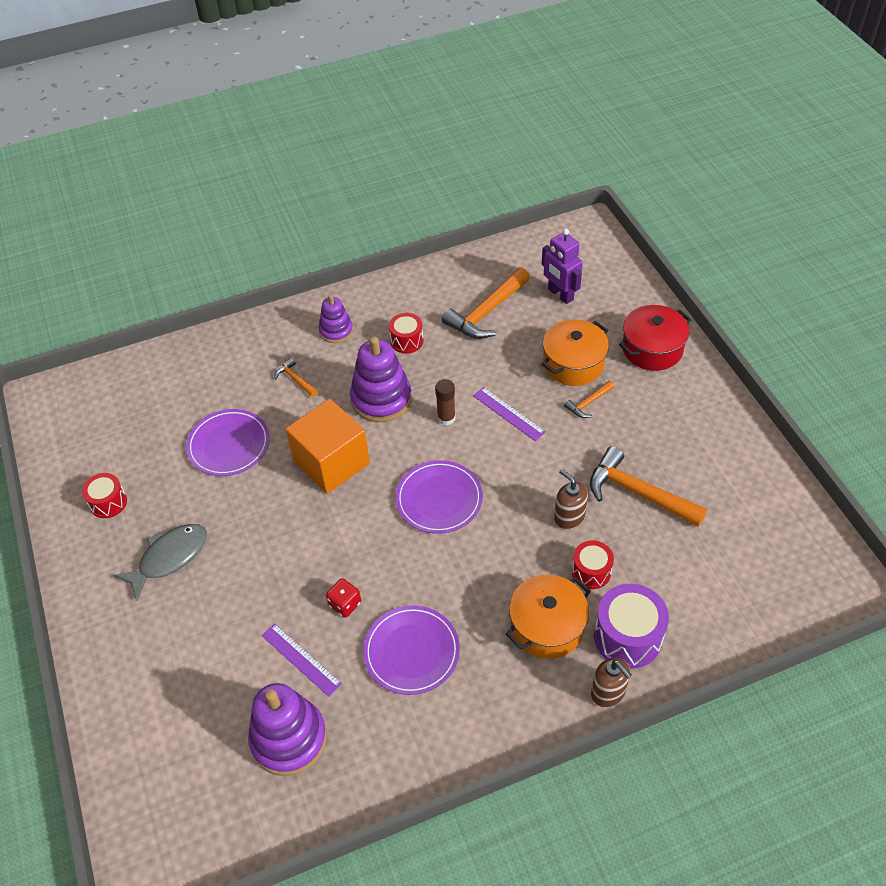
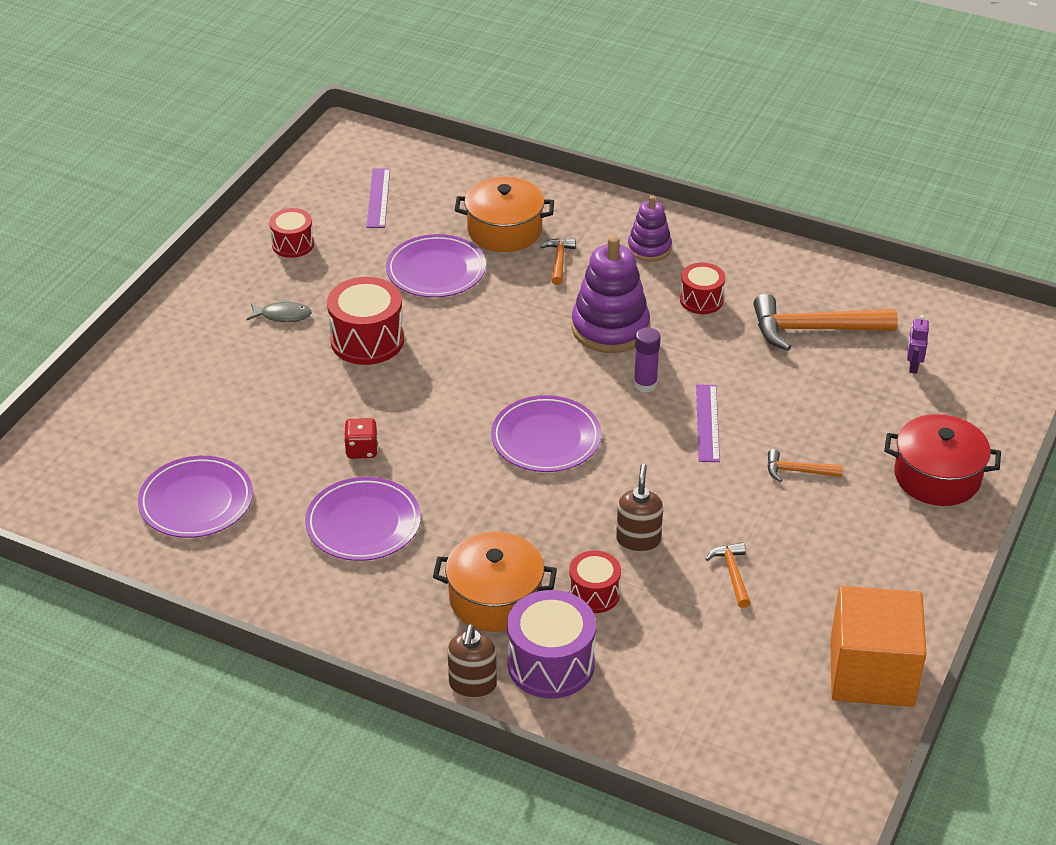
camera: 45 degrees right, 10 degrees down
grey fish [114,524,207,601] -> grey fish [246,299,312,322], size x0.58
purple stacking toy [248,683,327,776] -> purple plate [138,456,253,538]
purple ruler [261,623,342,697] -> purple ruler moved to [367,169,390,228]
orange cube [285,399,370,494] -> orange cube moved to [830,586,926,707]
brown glue stick [435,379,456,425] -> purple glue stick [634,327,661,392]
orange pot [541,319,609,386] -> orange pot moved to [455,177,554,252]
purple robot [542,228,583,304] -> purple robot [907,315,929,374], size x0.55
orange hammer [590,446,707,527] -> orange hammer [706,542,751,608], size x0.50
none -> red drum [327,277,404,365]

